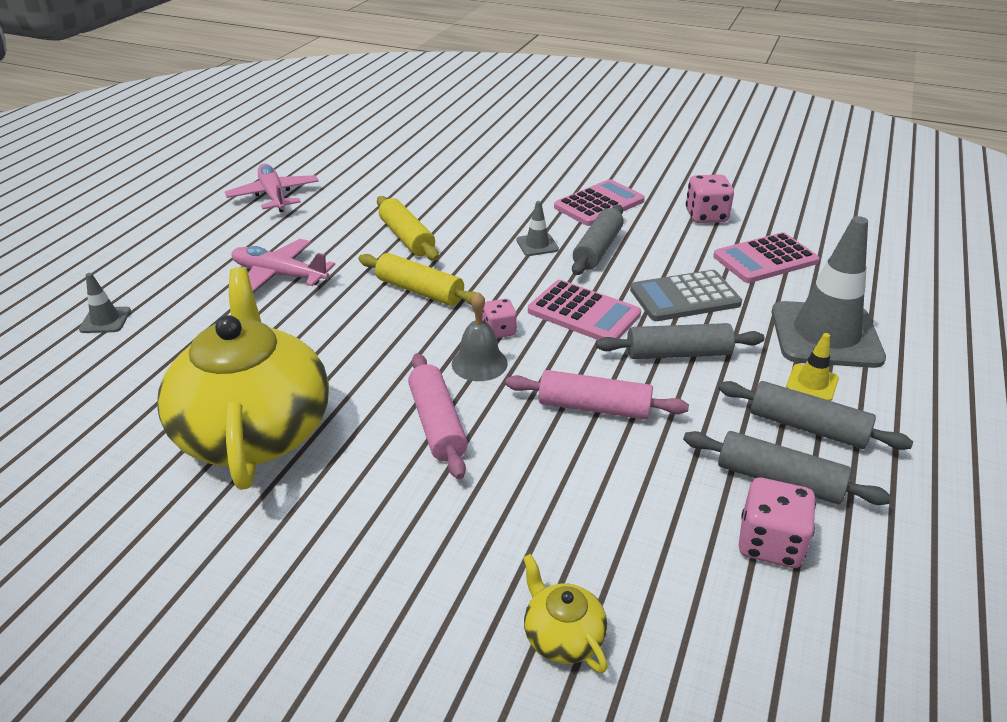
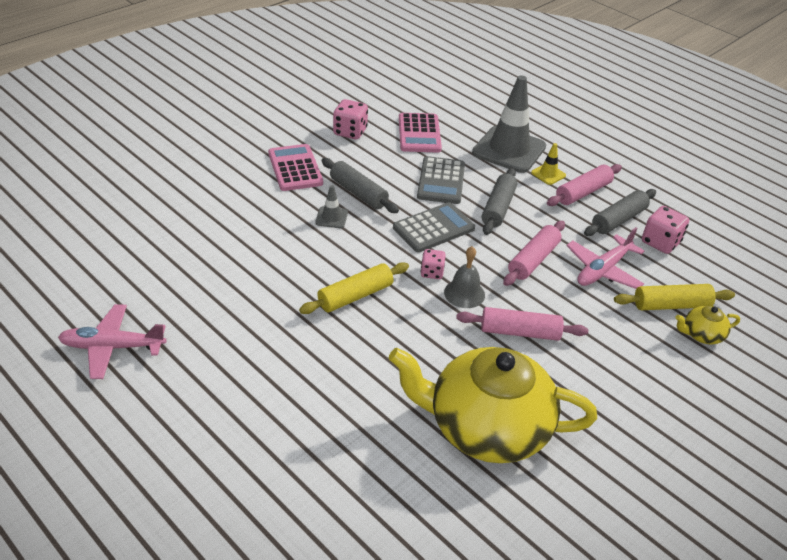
camera: 70 degrees left, 5 degrees up
grey traffic cone [79,273,131,333] -> none
pink plane [231,239,335,292] -> pink plane moved to [566,227,644,289]
yellow rolling pin [377,196,439,261] -> yellow rolling pin moved to [614,284,735,310]
pink calculator [528,280,641,340] -> grey calculator [393,202,475,253]
grey rolling pin [718,381,913,450] -> pink rolling pin [547,164,622,206]

